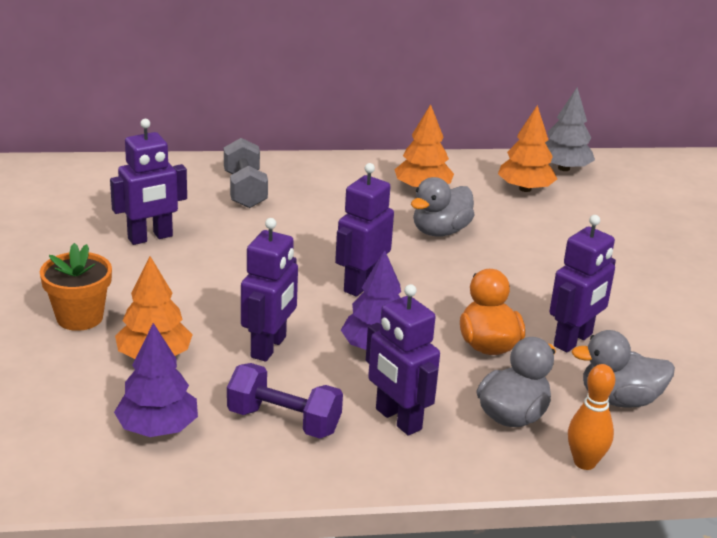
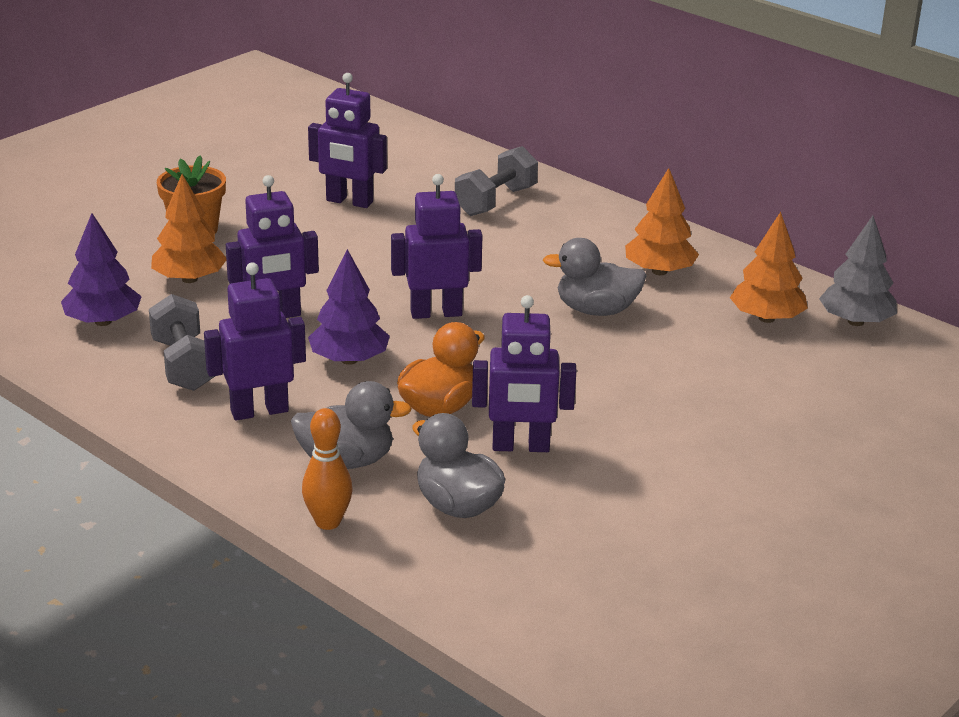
camera: 50 degrees right, 0 degrees up
purple dumbbell [227,363,343,438] -> grey dumbbell [149,294,215,391]
purple robot [366,284,440,436] -> purple robot turned 60 degrees clockwise [204,262,306,420]

